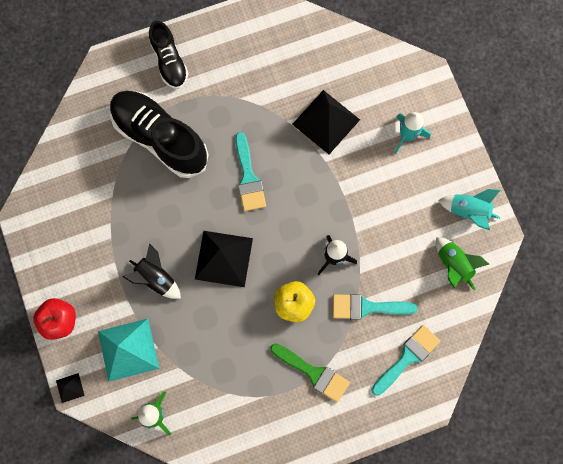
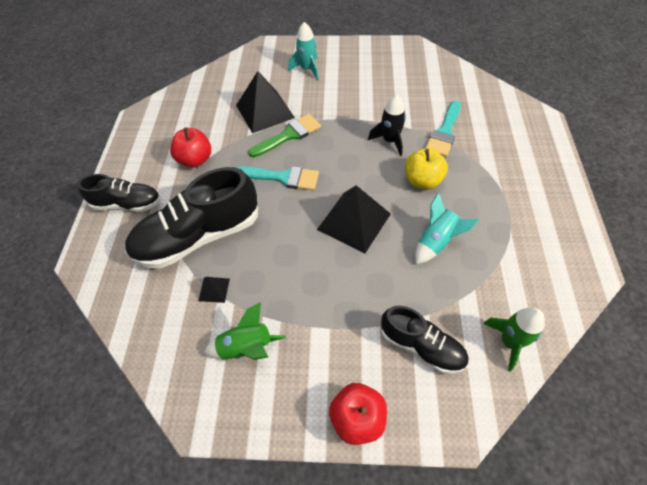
camera: 65 degrees left, 20 degrees down
black pyramid [56,373,85,403] -> black pyramid moved to [198,277,230,303]
turquoise pyramid [98,319,159,382] -> black shoe [381,306,469,374]
black rocket [122,243,181,299] -> none
green brush [270,343,350,403] -> green brush moved to [248,114,321,157]
turquoise brush [371,325,440,396] -> none
green rocket [436,237,489,290] -> green rocket moved to [204,302,286,360]
turquoise rocket [438,189,500,230] -> turquoise rocket moved to [415,193,479,264]
none -> red apple [170,127,211,168]

